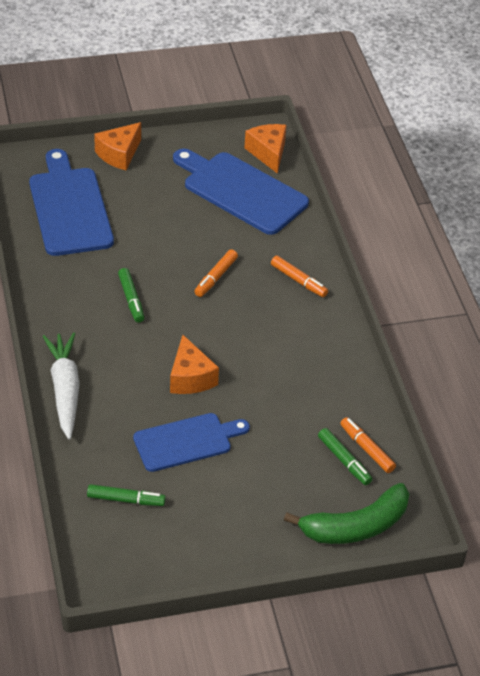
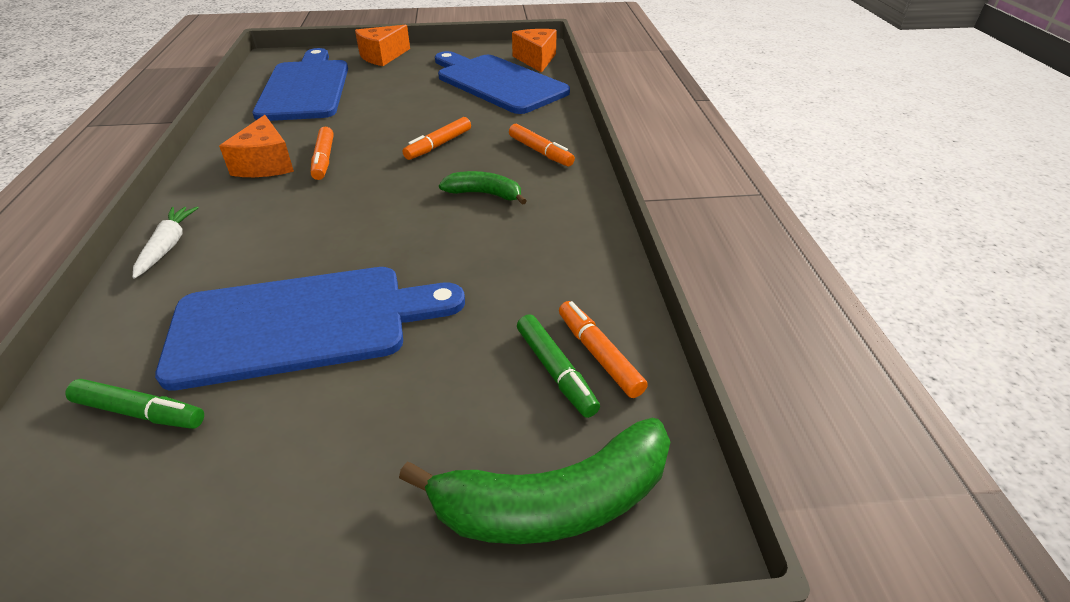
camera: 10 degrees right, 5 degrees down
white carrot [42,332,80,439] -> white carrot [133,206,199,279], size x0.58
green marker [118,268,144,323] -> orange marker [311,127,334,180]
blue cutting board [133,413,250,472] -> blue cutting board [155,267,465,391], size x1.50
orange cheese [170,335,219,394] -> orange cheese moved to [219,115,294,177]
none -> green banana [439,171,527,205]

